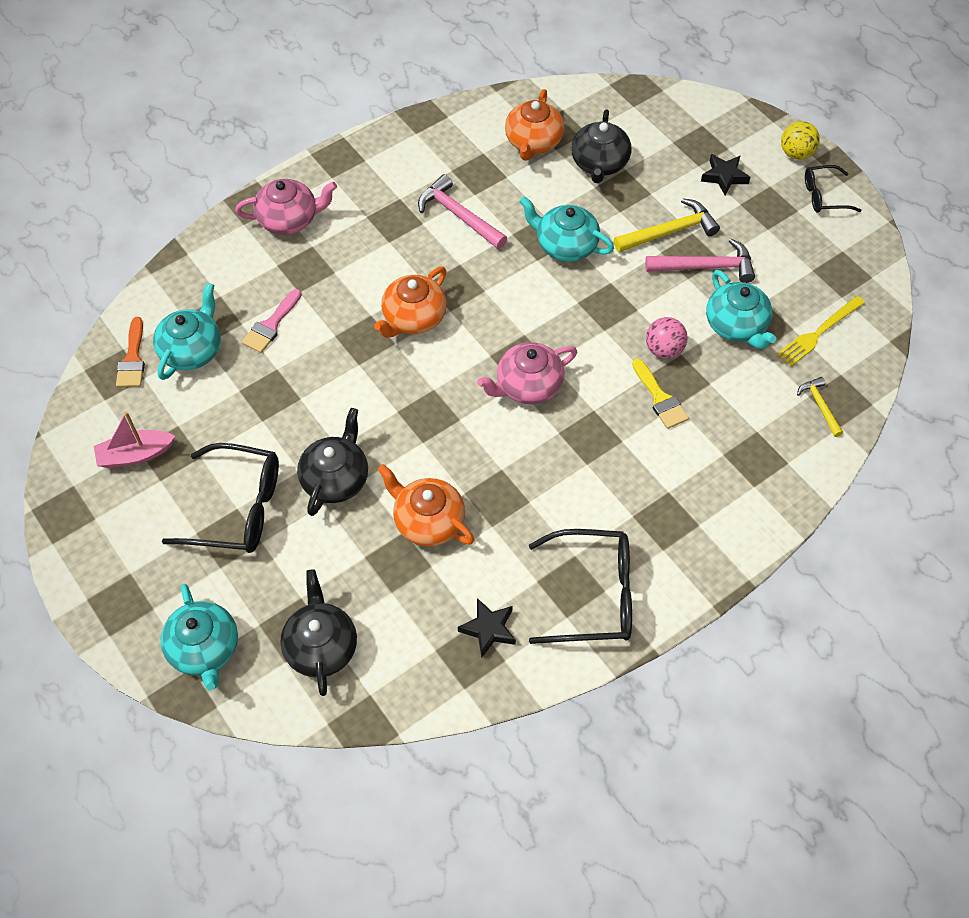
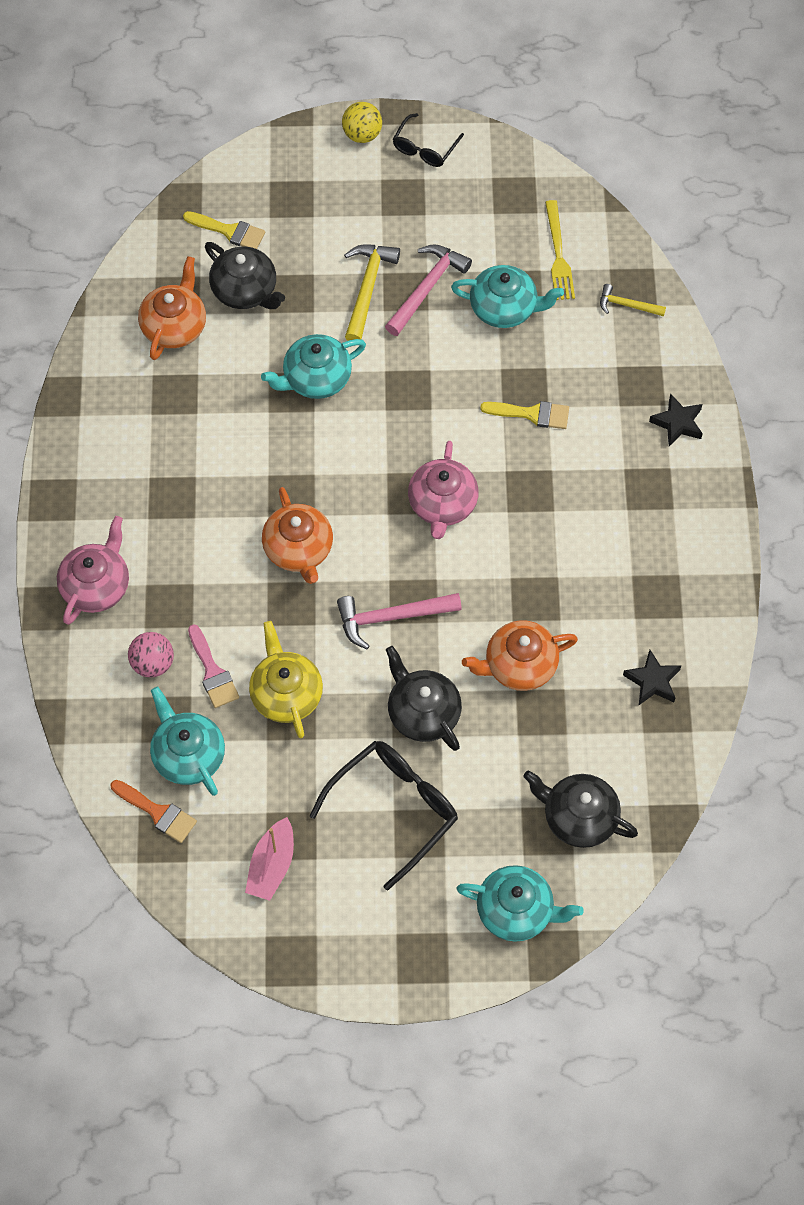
camera: 55 degrees left, 5 degrees up
pink hammer [418,174,507,249] -> pink hammer moved to [337,593,462,649]
orange teapot [505,89,564,161] -> orange teapot turned 120 degrees counterclockwise [138,256,206,360]
black glasses [529,529,632,644] -> none
pink ball [646,317,688,359] -> pink ball moved to [128,632,174,677]
black star [701,154,750,195] -> black star moved to [649,393,703,446]
none -> yellow brush [183,211,265,249]
none -> yellow teapot [249,621,323,738]

